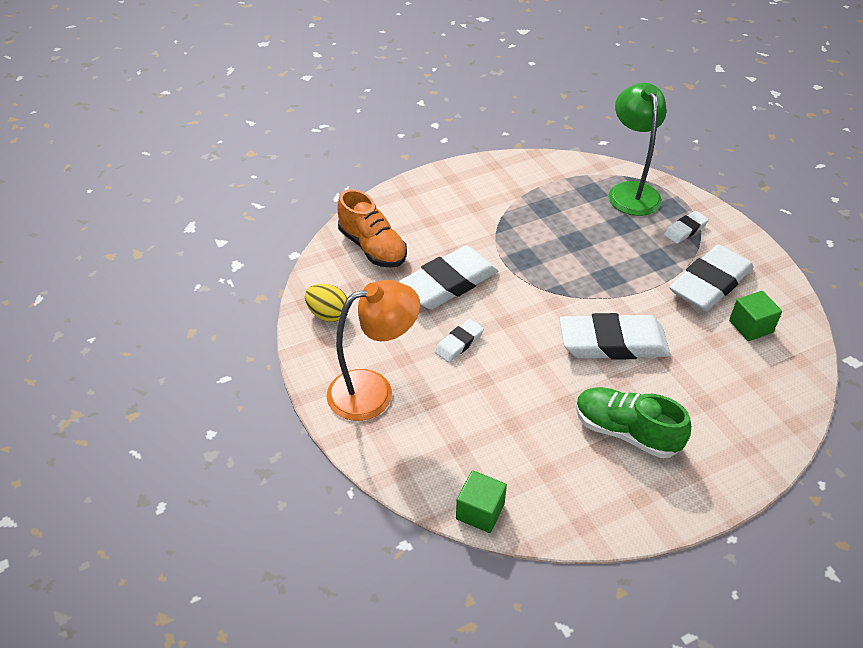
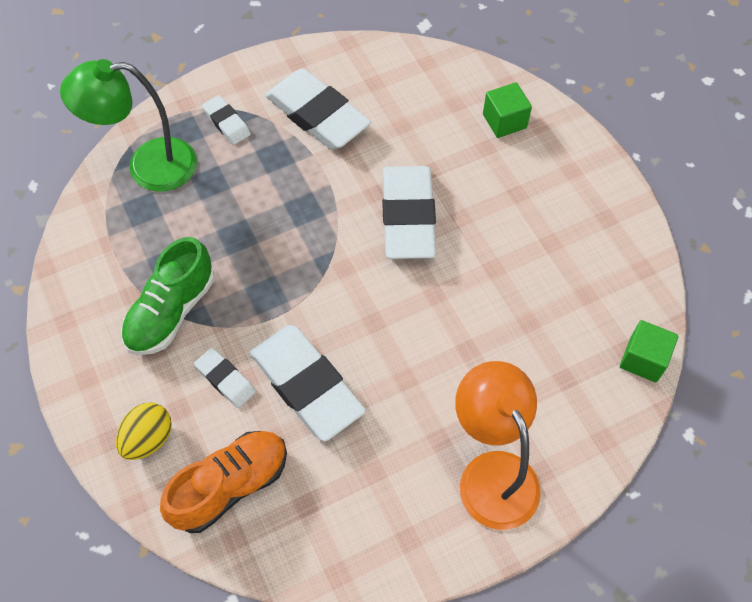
camera: 90 degrees left, 15 degrees up
yellow egg [305,284,347,322] -> yellow egg moved to [116,402,172,460]
white eraser [435,319,484,362] -> white eraser moved to [194,348,256,408]
green shoe [576,387,691,458] -> green shoe moved to [121,237,214,355]
green cube [729,291,782,341] -> green cube moved to [483,82,532,138]

